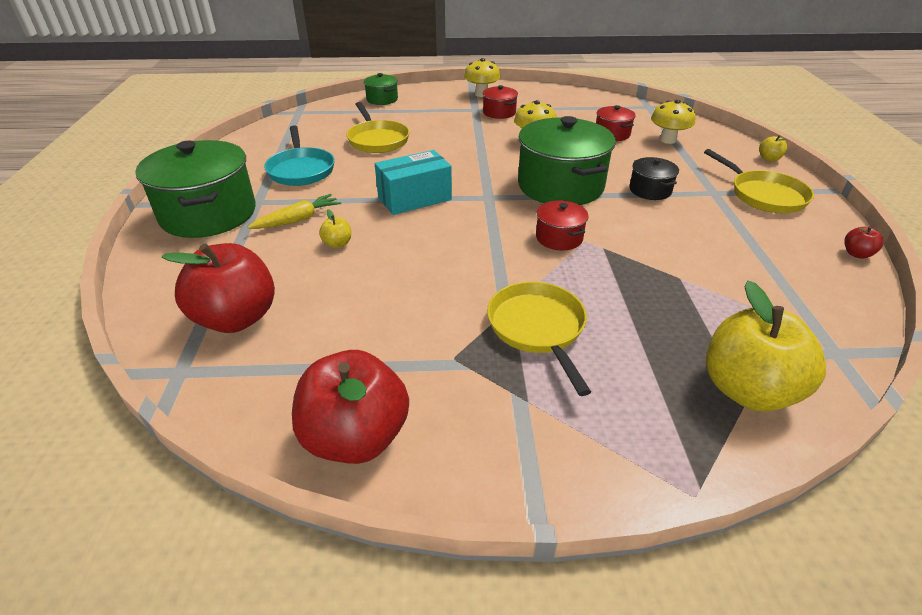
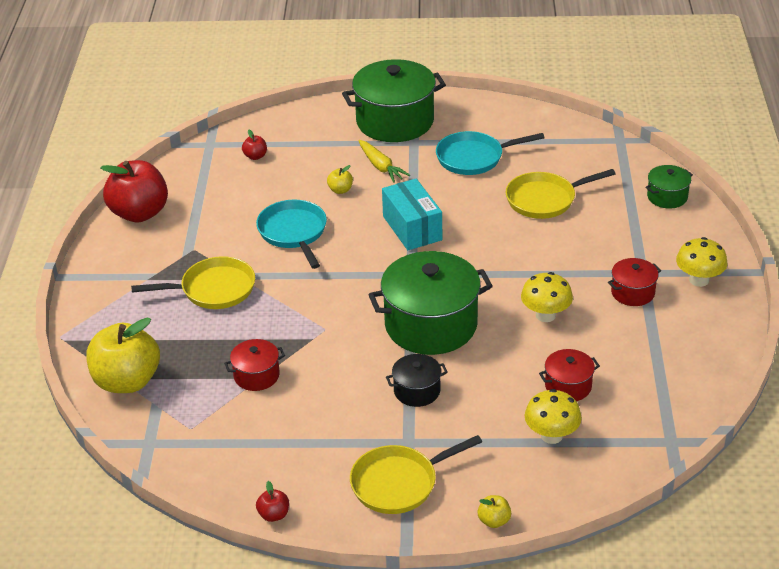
camera: 95 degrees right, 0 degrees up
red apple [162,243,275,333] -> red apple [242,130,267,160], size x0.42
red pot [536,200,589,250] -> red pot moved to [224,339,285,391]
none -> turquoise pan [256,200,327,269]

